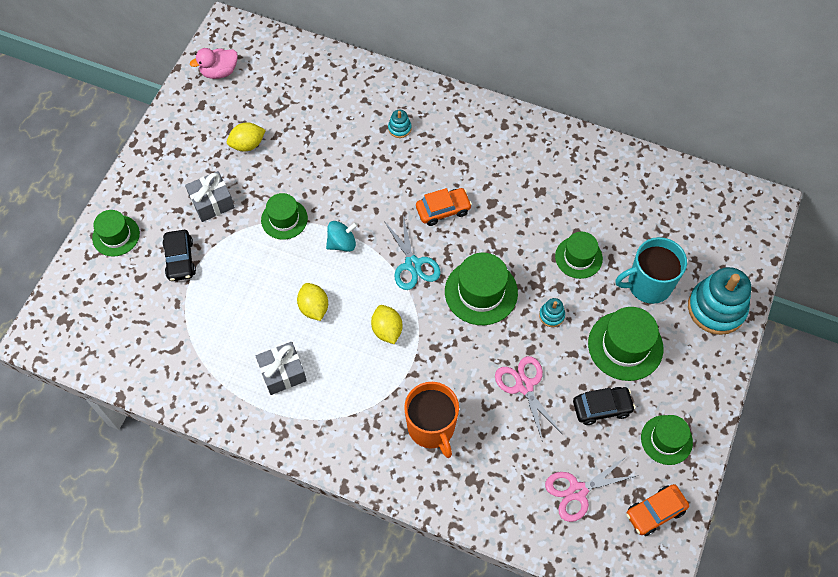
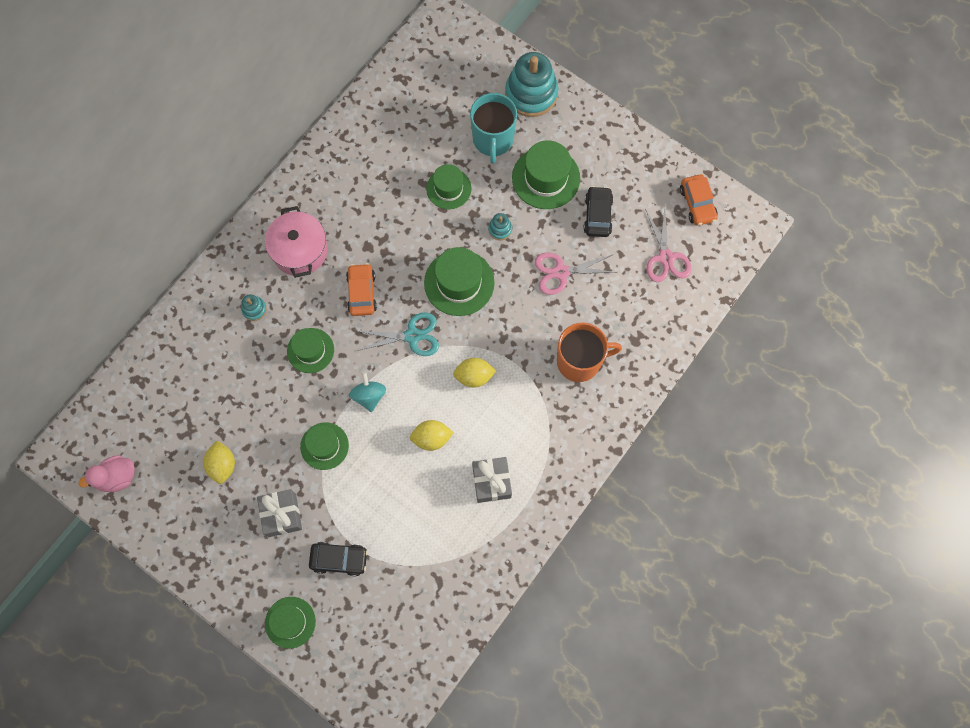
camera: 75 degrees left, 10 degrees up
pink duck [190,48,238,79] -> pink duck turned 75 degrees clockwise [79,455,135,492]
green hat [641,415,693,465] -> green hat moved to [287,328,334,373]
none -> pink pot [265,206,328,278]

